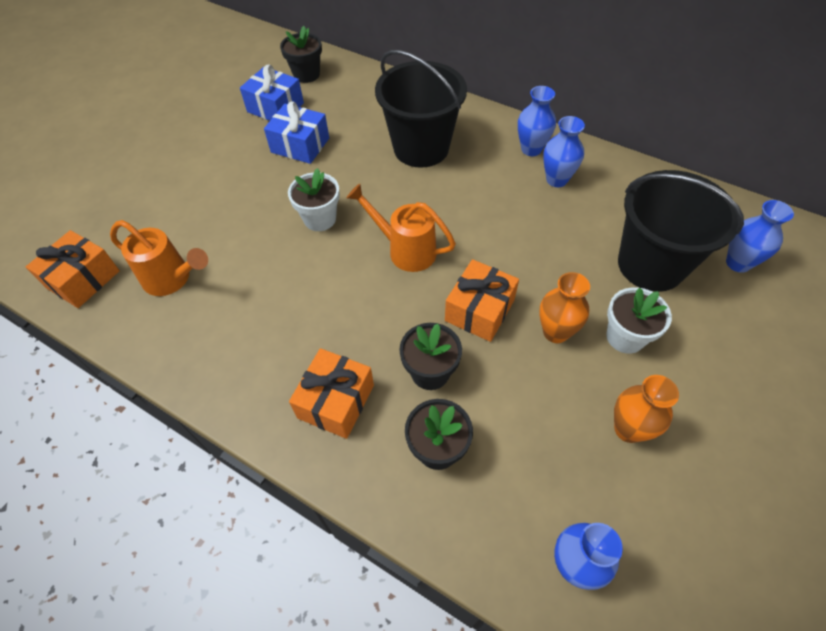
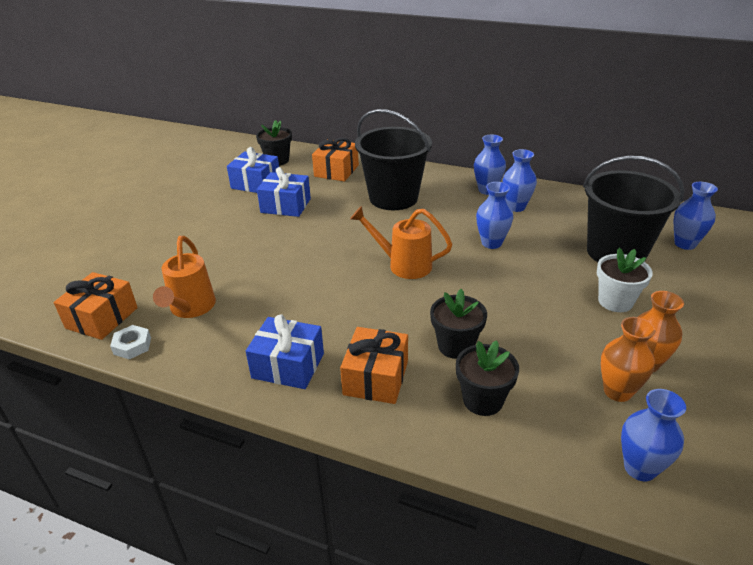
camera: 10 degrees left, 20 degrees down
orange watering can [110,220,208,296] -> orange watering can turned 75 degrees clockwise [153,236,216,318]
white flower pot [288,168,340,231] -> none
orange gift [445,259,519,342] -> orange gift moved to [312,138,359,181]
orange vase [540,272,590,343] -> orange vase moved to [601,317,656,402]
none -> white nut [110,325,151,359]
none -> blue gift [246,314,324,389]
none -> blue vase [476,182,513,249]

